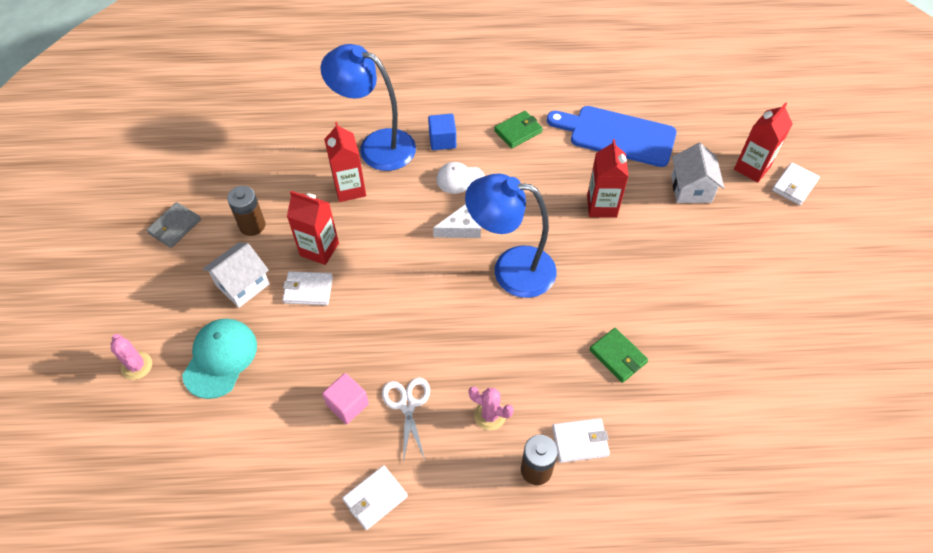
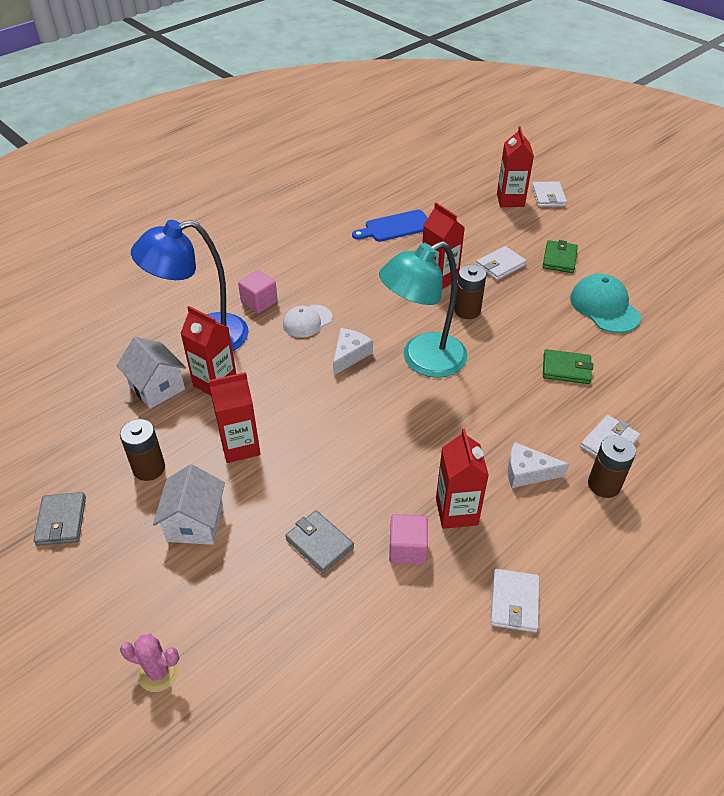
camera: 40 degrees left, 10 degrees down
turquoise cap [182,319,257,399] -> turquoise cap moved to [570,274,641,333]
white wallet [282,271,333,305] -> white wallet moved to [476,246,526,280]
white scissors [382,378,430,462] -> red carton [436,429,489,529]
blue cube [428,114,456,150] -> pink cube [238,270,278,314]
blue lamp [465,174,556,298] -> turquoise lamp [379,241,468,378]
pink cactus [469,386,514,430] -> white cheese [508,442,569,488]
green wallet [494,111,543,148] -> green wallet moved to [542,240,578,273]
blue cutting board [547,106,677,167] -> blue cutting board [352,210,428,242], size x0.65
white house [671,143,724,203] -> white house moved to [116,337,186,409]
none -> grey wallet [285,510,354,574]
none -> brown battery [454,265,486,319]

